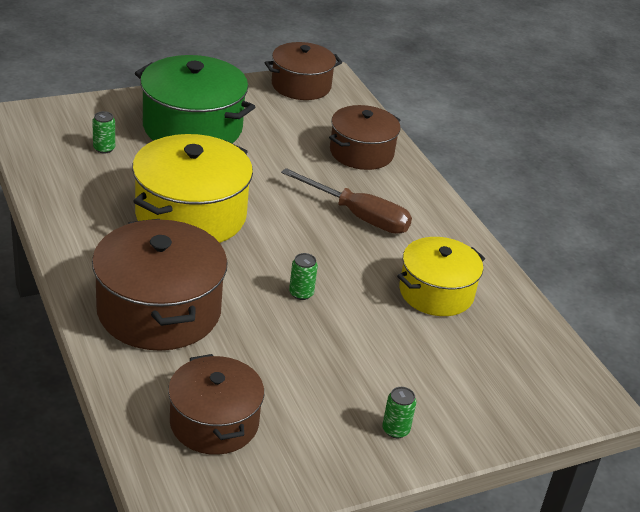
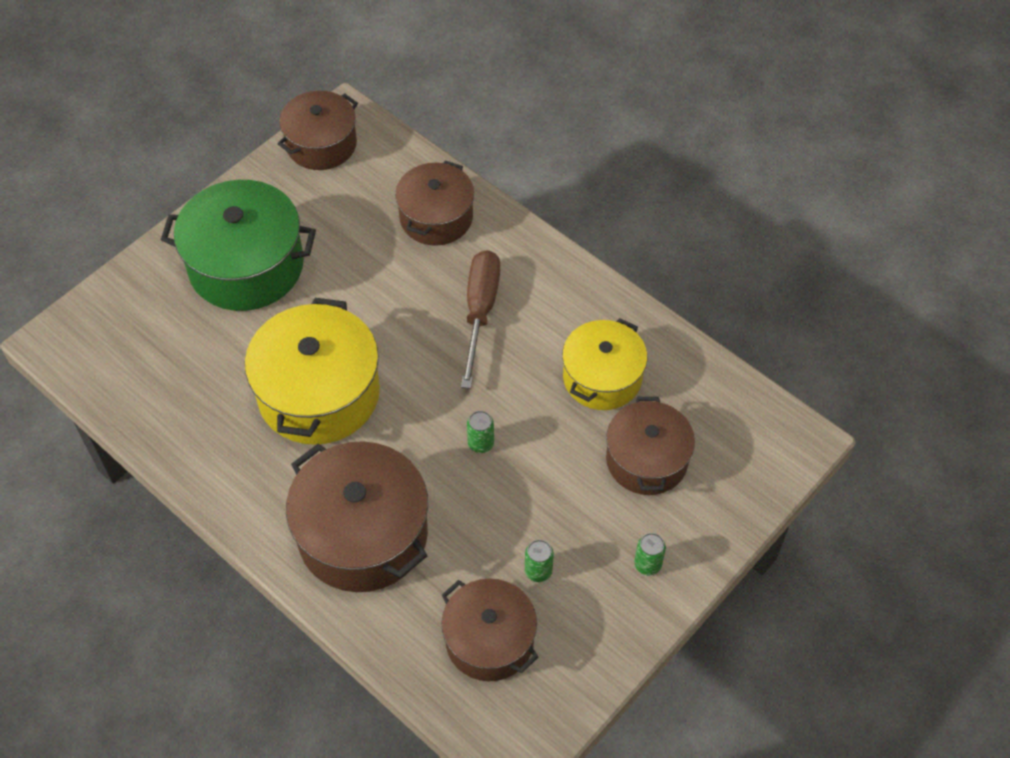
camera: 20 degrees left, 20 degrees up
green can [92,111,115,153] -> green can moved to [525,540,554,582]
brown screwdriver [281,168,412,234] -> brown screwdriver turned 90 degrees counterclockwise [461,250,500,389]
none -> brown pot [606,397,695,495]

